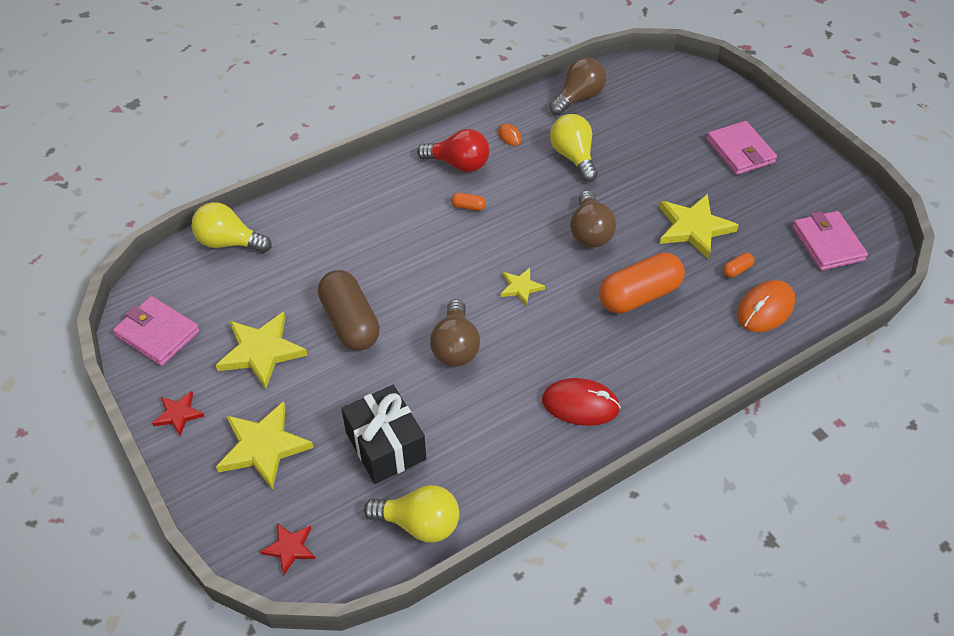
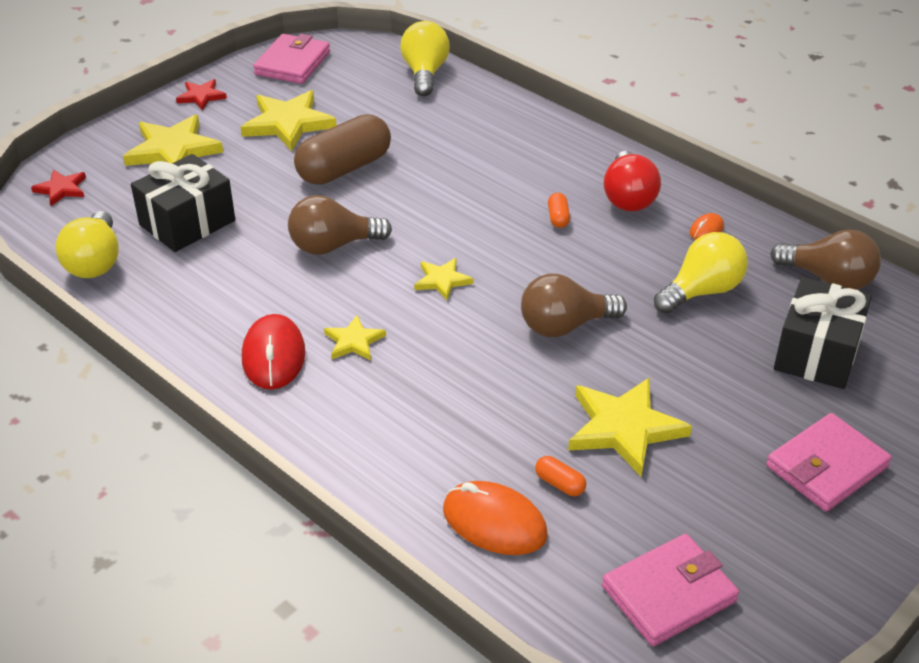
camera: 75 degrees right, 10 degrees down
orange capsule [599,253,685,314] -> none
none -> yellow star [324,315,386,361]
none -> black gift [774,277,872,389]

